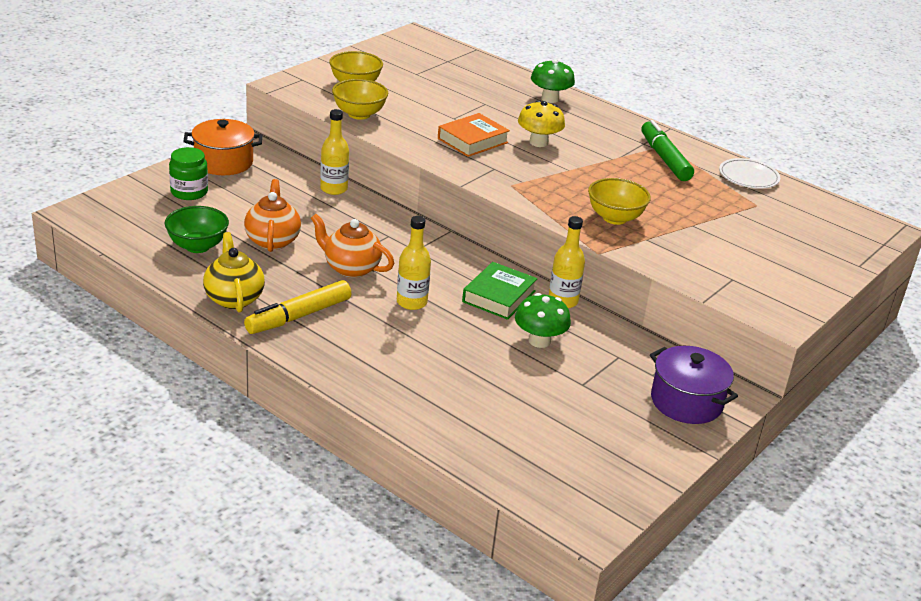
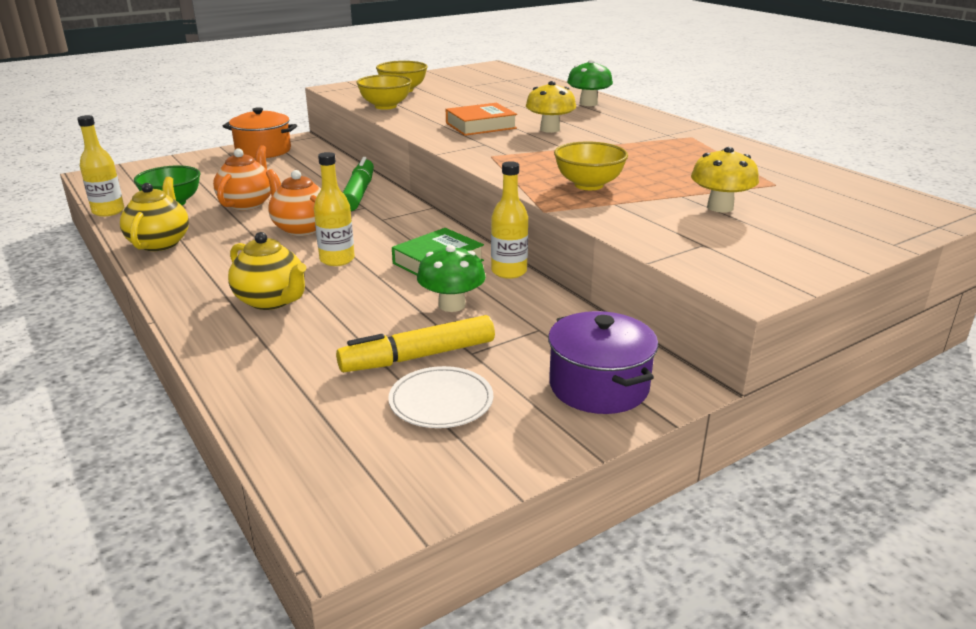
camera: 20 degrees right, 5 degrees down
green jar [169,147,208,200] -> none
yellow marker [244,280,351,334] -> yellow marker moved to [336,315,495,372]
yellow bottle [320,109,349,195] -> yellow bottle moved to [77,115,124,217]
green marker [641,120,694,181] -> green marker moved to [343,157,374,211]
white plate [719,158,780,189] -> white plate moved to [388,366,493,428]
none -> yellow teapot [228,232,306,310]
none -> yellow mushroom [691,147,759,213]

